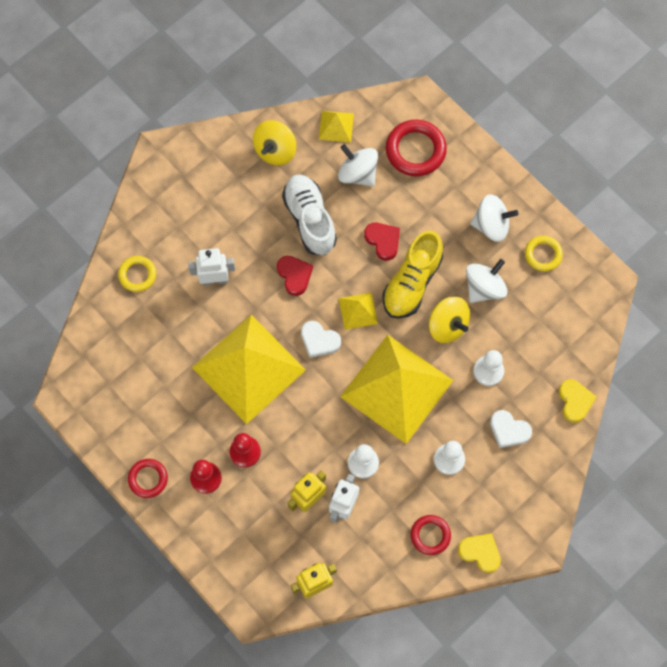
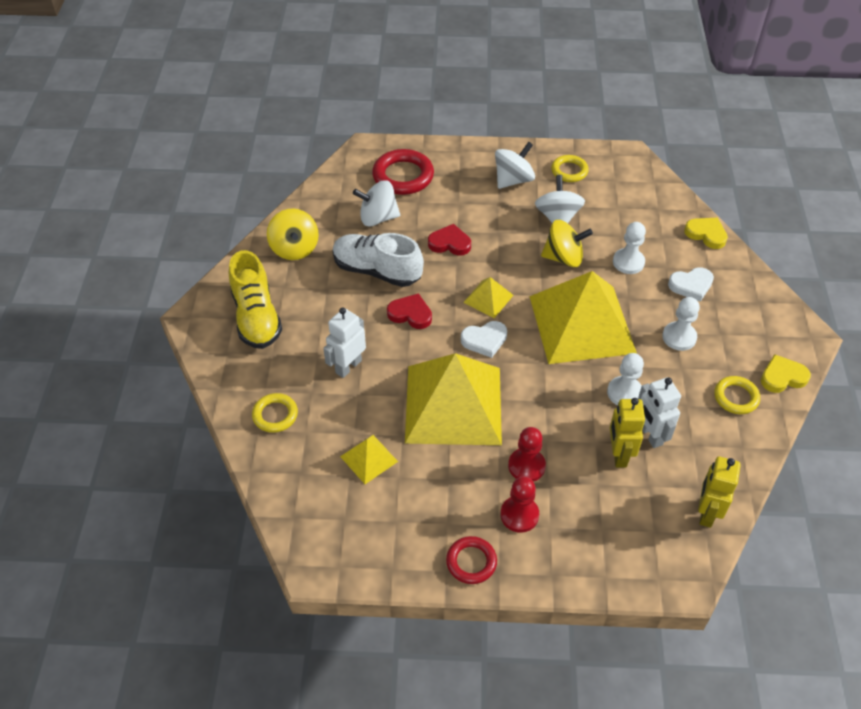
camera: 45 degrees left, 20 degrees down
yellow pyramid [319,111,354,143] -> yellow pyramid moved to [340,435,398,484]
yellow shoe [383,230,443,318] -> yellow shoe moved to [229,250,282,349]
red ring [411,515,451,555] -> yellow ring [714,376,760,414]

